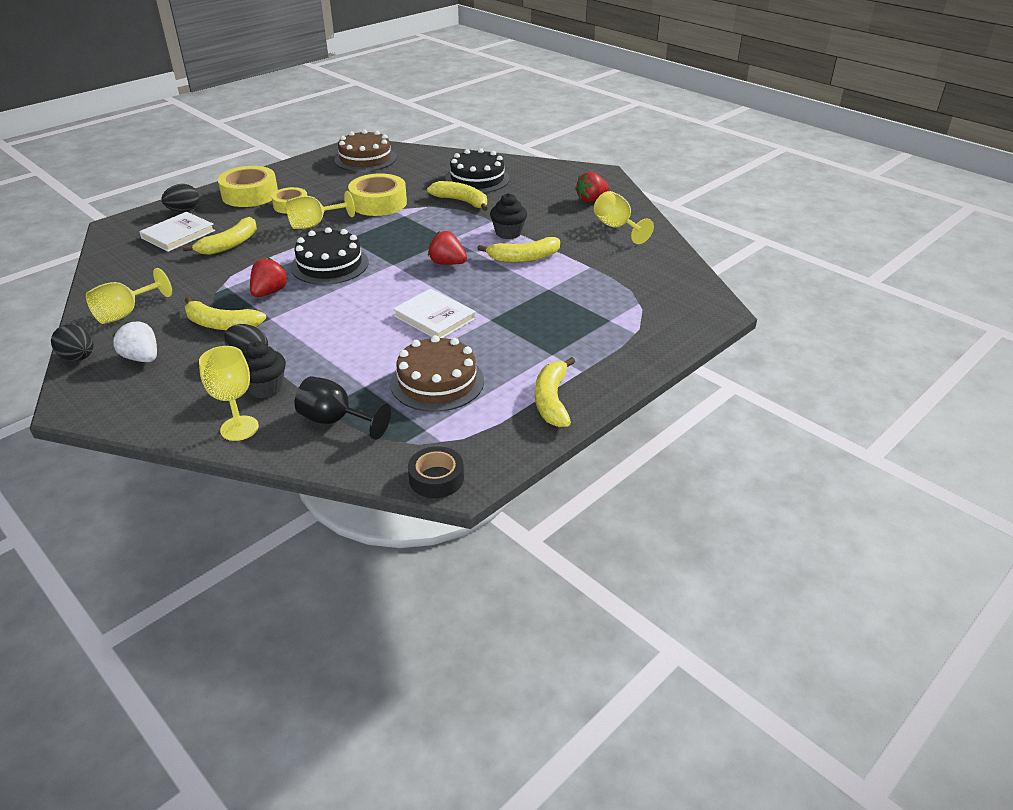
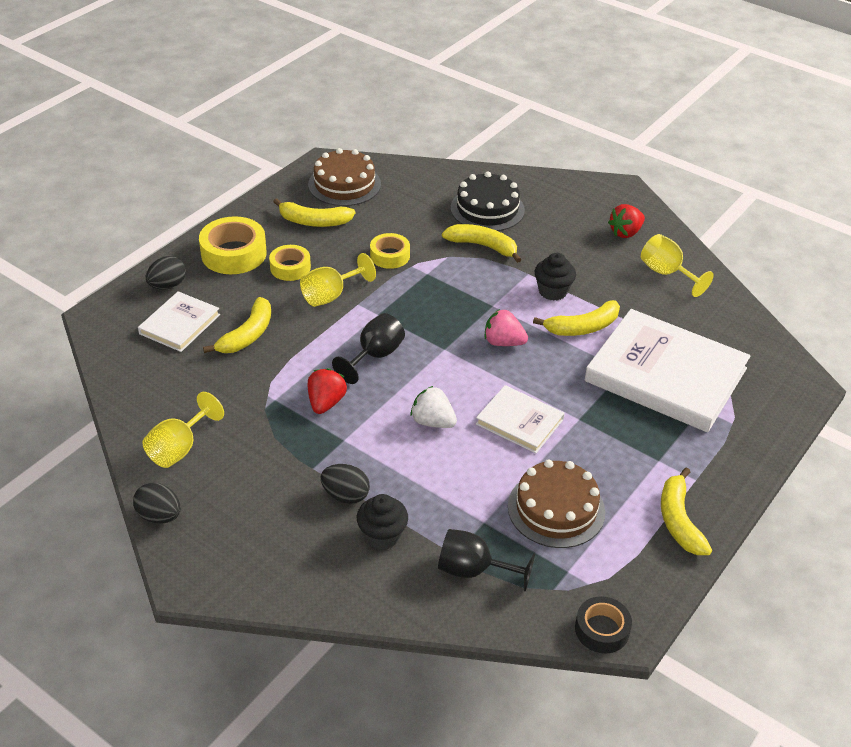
camera: 10 degrees left, 5 degrees up
white strawberry [112,321,157,362] -> white strawberry moved to [411,386,457,428]
yellow banana [185,297,266,330] -> yellow banana moved to [273,198,355,227]
yellow goblet [199,346,259,441] -> none
black cake [291,227,369,285] -> black goblet [332,313,405,384]
yellow tape [348,173,407,216] -> yellow tape [370,233,410,269], size x0.62
red strawberry [428,231,467,265] -> pink strawberry [485,309,528,346]
none -> white book [585,309,751,432]

